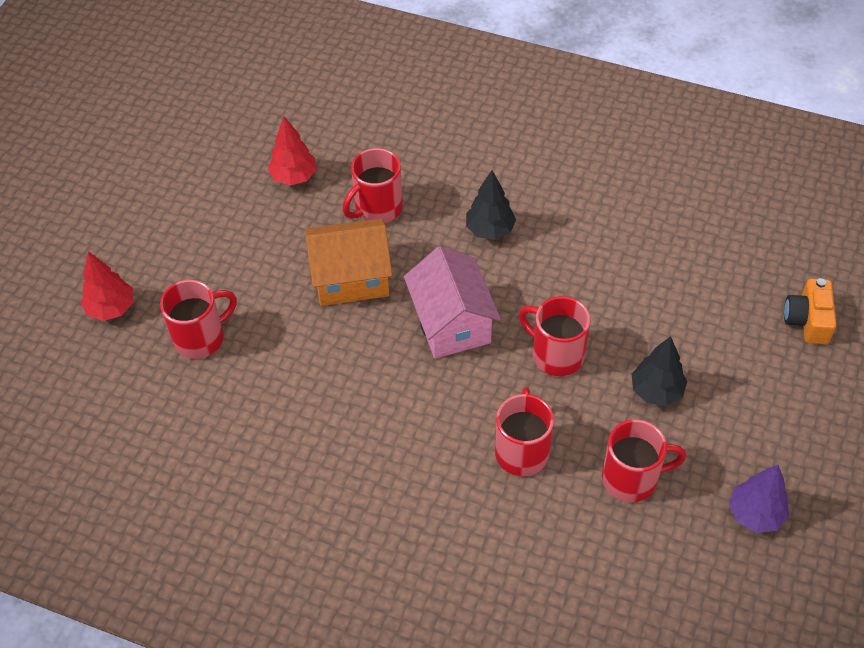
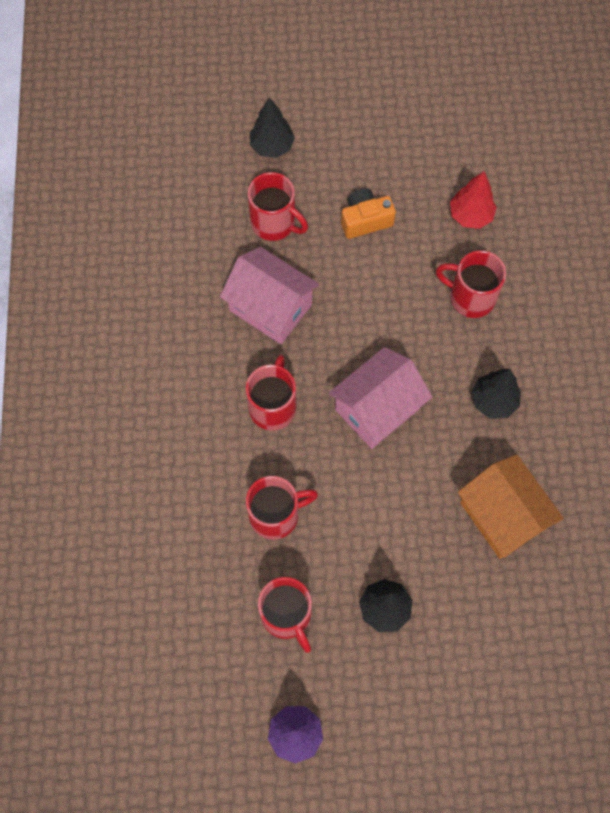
camera: 65 degrees right, 15 degrees up
red tree [81,251,133,321] -> black tree [250,97,295,158]
orange house [305,218,392,306] -> orange house moved to [458,455,564,559]
red mug [519,296,590,376] -> red mug moved to [246,355,296,431]
orange camera [784,278,837,344] -> orange camera moved to [341,188,396,239]
none -> pink house [220,247,319,344]

